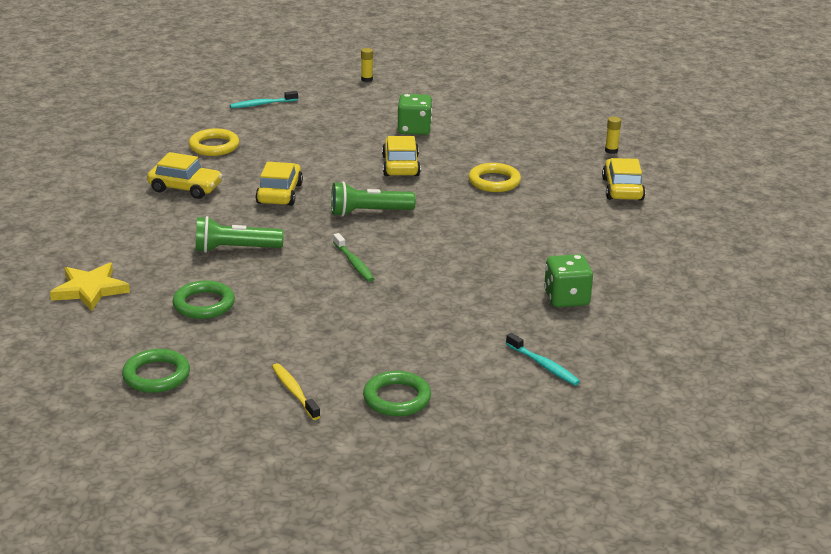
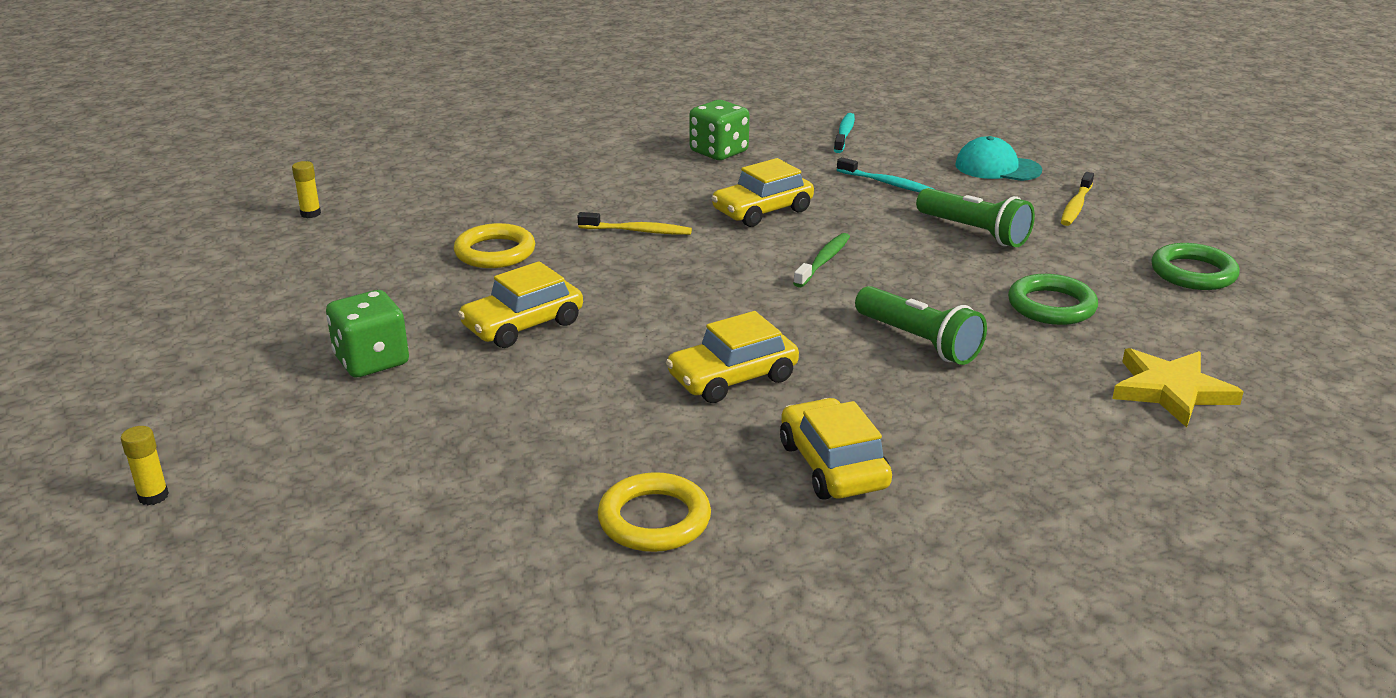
camera: 125 degrees left, 0 degrees up
turquoise toothbrush [230,91,298,108] -> turquoise toothbrush moved to [837,157,933,192]
green flashlight [331,182,416,216] -> green flashlight moved to [916,188,1035,247]
green ring [363,371,431,416] -> turquoise cap [955,136,1042,181]
yellow car [602,158,645,201] -> yellow car moved to [711,158,814,227]
none -> yellow toothbrush [578,212,692,235]

